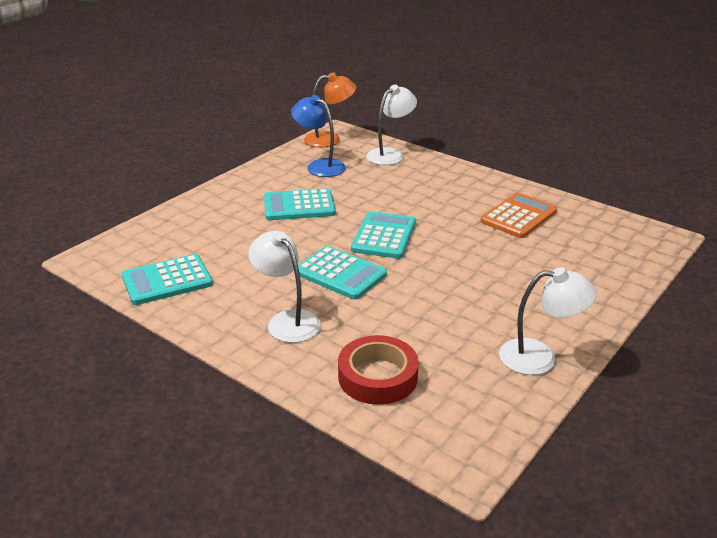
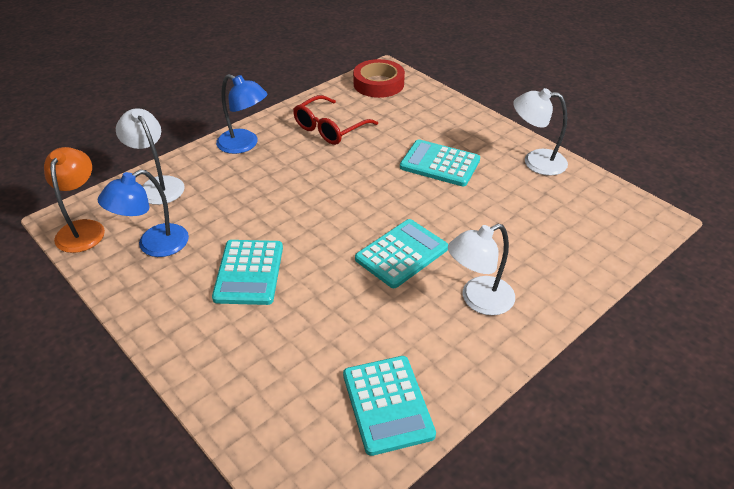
camera: 80 degrees left, 10 degrees up
red tape [338,335,419,405] -> red tape moved to [353,59,405,98]
turquoise calculator [351,212,416,259] -> turquoise calculator moved to [400,139,480,186]
orange calculator [481,193,557,238] -> red glasses [293,95,378,145]
white lamp [499,267,597,375] -> white lamp turned 90 degrees counterclockwise [513,88,568,176]
none -> blue lamp [216,74,267,154]

